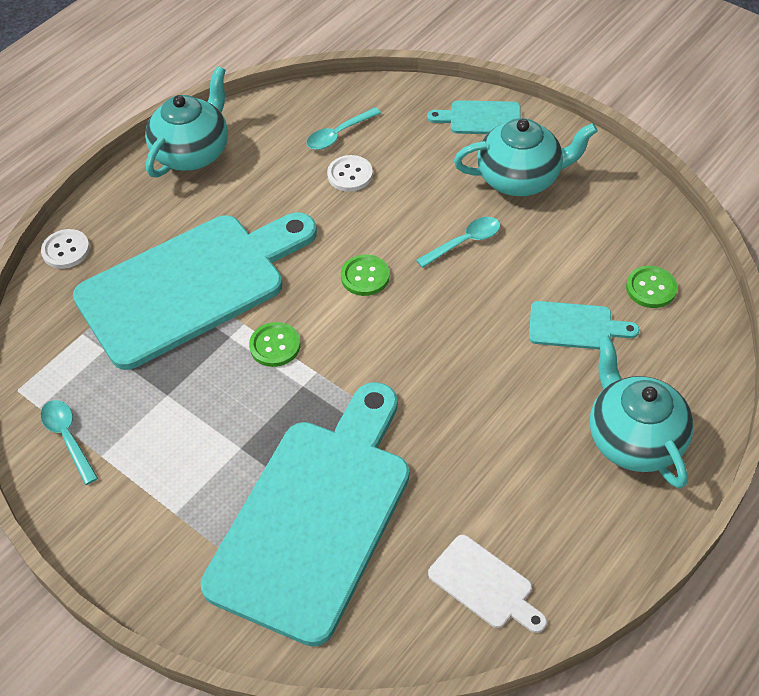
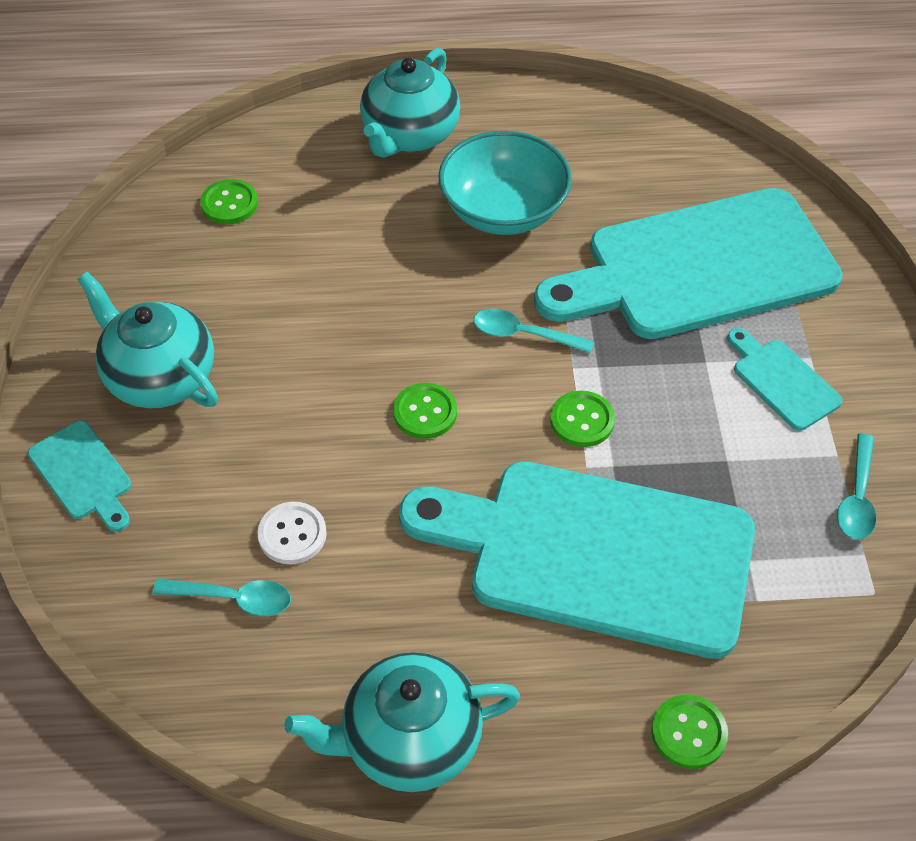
camera: 135 degrees left, 0 degrees up
white button [41,229,90,269] -> green button [651,695,728,769]
turquoise spoon [416,217,500,268] -> turquoise spoon moved to [474,309,594,353]
white cutting board [428,535,547,633] -> none
turquoise cutting board [529,301,639,350] -> turquoise cutting board moved to [727,328,843,431]
none -> turquoise bowl [438,131,572,235]

